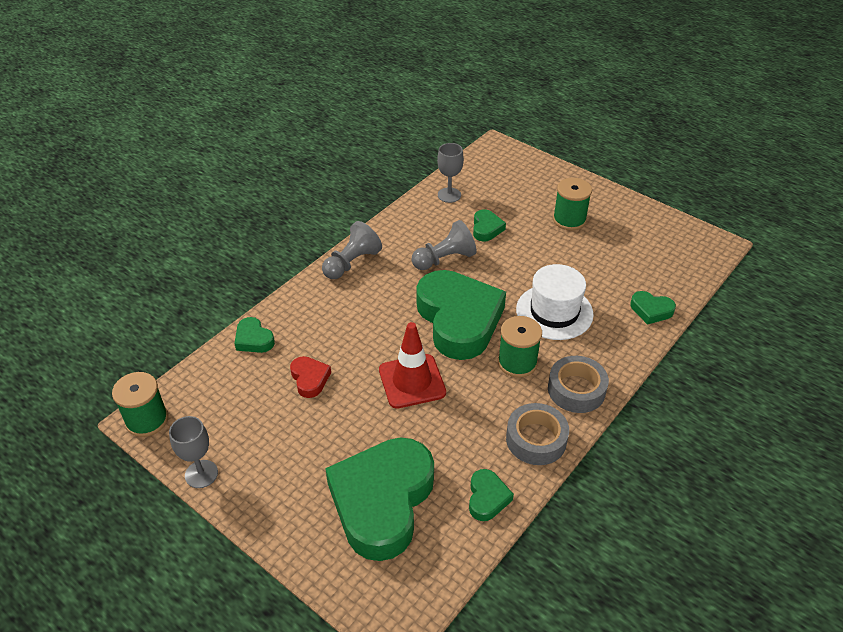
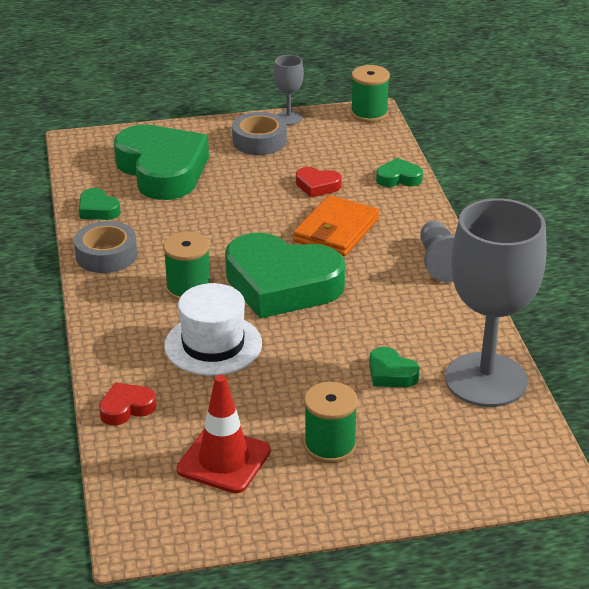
camera: 130 degrees right, 10 degrees down
red traffic cone [379,322,446,409] -> red traffic cone moved to [176,375,271,493]
grey pawn [412,220,477,270] -> none
grey goblet [437,143,464,203] -> grey goblet [445,198,547,407], size x2.28
grey tape [548,356,609,413] -> grey tape moved to [232,112,287,155]
green heart [630,291,676,325] -> red heart [99,382,157,425]
none -> orange wallet [293,195,379,256]

